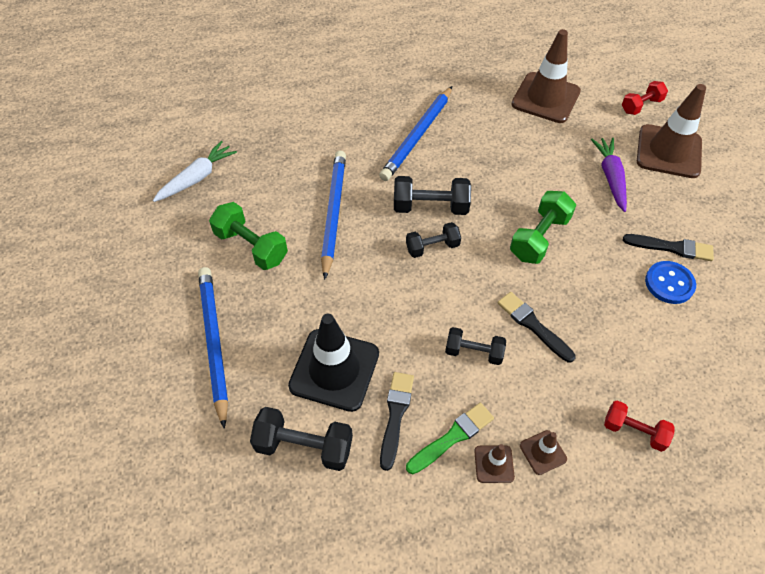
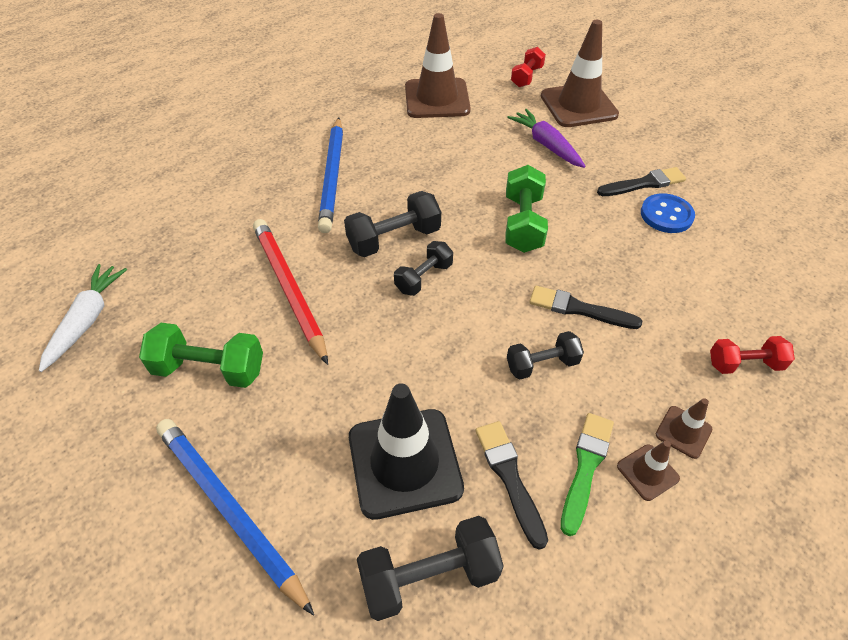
camera: 30 degrees left, 5 degrees down
blue pencil [321,151,346,280] -> red pencil [253,219,328,365]

